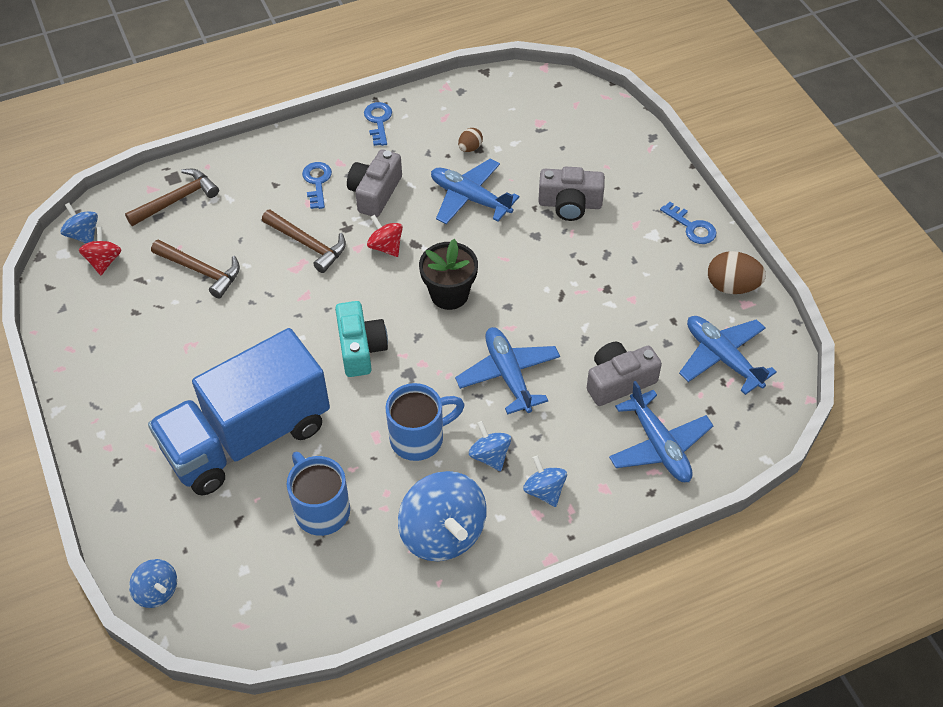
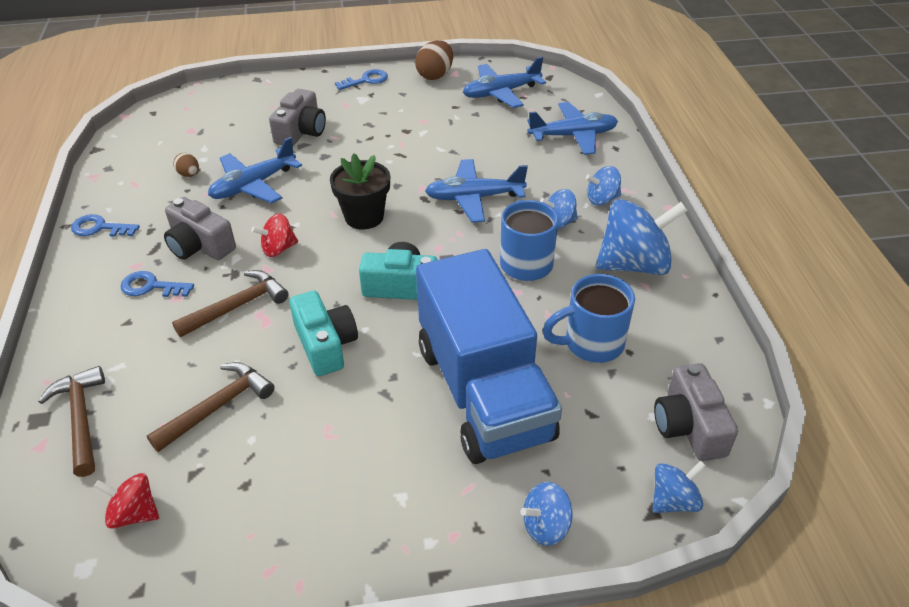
camera: 75 degrees left, 10 degrees down
blue spinning top [61,203,98,243] -> blue spinning top moved to [521,482,573,546]
grey camera [587,342,662,406] -> grey camera moved to [654,363,738,461]
none -> turquoise camera [289,291,358,376]

